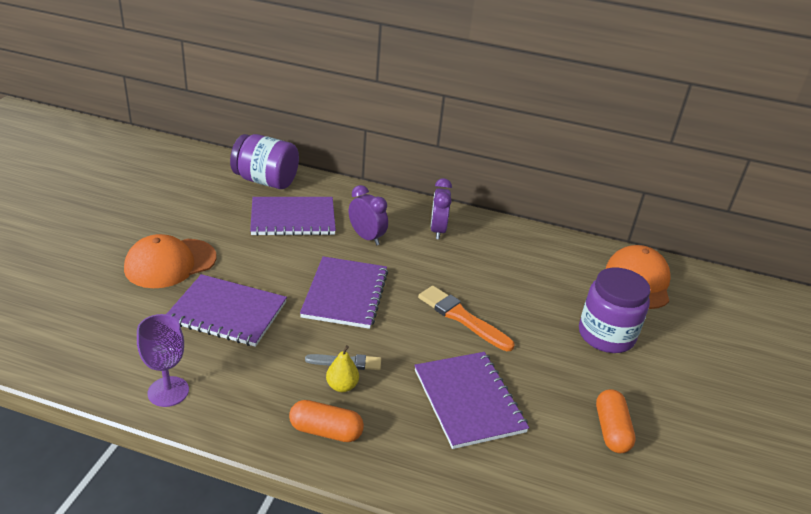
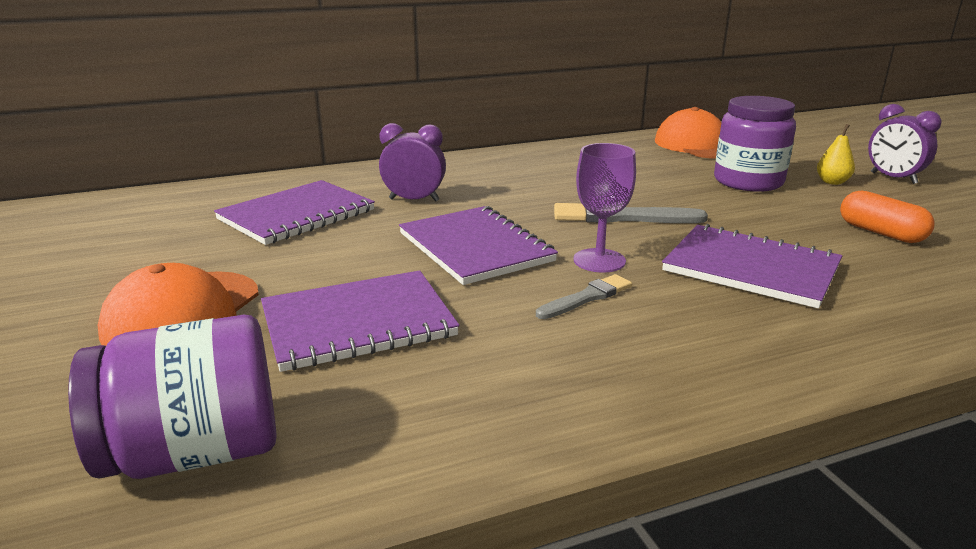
camera: 35 degrees left, 10 degrees down
purple goblet [137,314,189,407] -> purple goblet moved to [573,143,636,272]
purple jar [230,134,299,189] -> purple jar moved to [68,315,276,479]
orange capsule [289,400,364,442] -> none
yellow pear [326,345,359,392] -> yellow pear moved to [817,124,855,185]
orange brush [418,286,514,351] -> grey brush [554,203,708,223]
purple clock [430,178,452,239] -> purple clock moved to [868,104,942,184]

